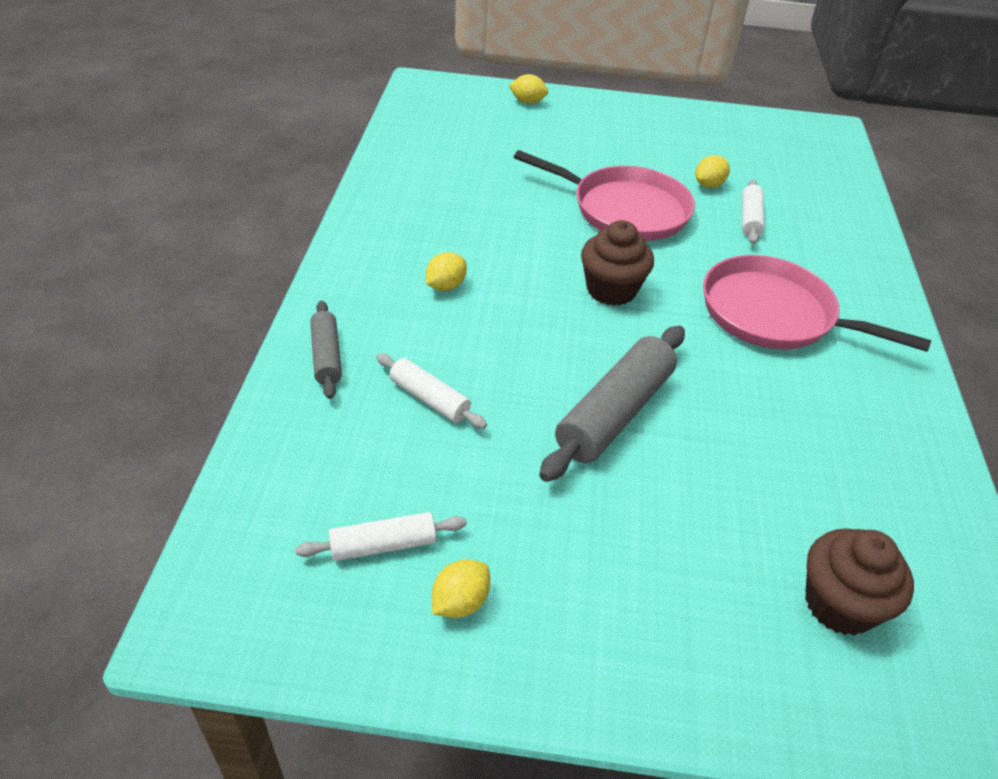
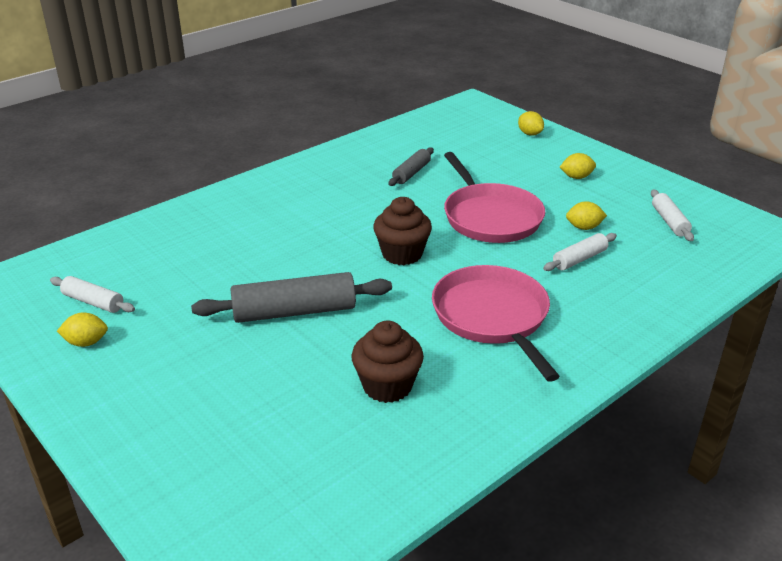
camera: 45 degrees right, 10 degrees down
grey rolling pin [310,301,342,399] -> grey rolling pin moved to [388,148,434,186]
white rolling pin [376,353,487,429] -> white rolling pin moved to [651,190,694,241]
yellow lemon [426,252,467,291] -> yellow lemon moved to [560,153,596,179]
brown cupcake [805,529,914,635] -> brown cupcake moved to [351,321,424,403]

